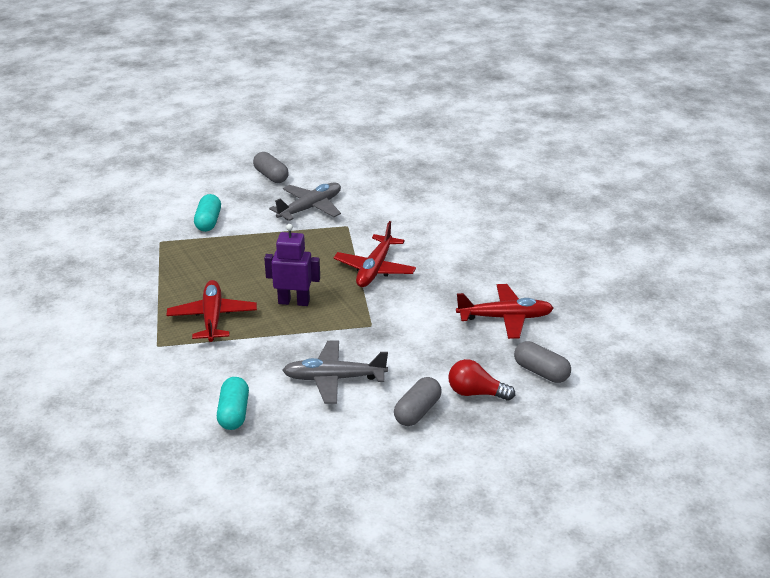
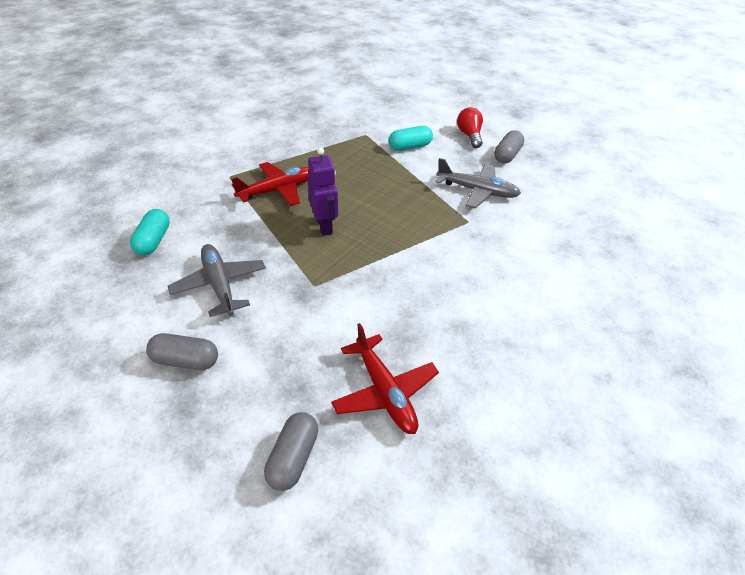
camera: 65 degrees right, 10 degrees up
turquoise capsule [217,377,249,430] -> turquoise capsule turned 60 degrees counterclockwise [130,209,170,255]
red plane [334,221,416,287] -> none
red light bulb [448,359,515,401] -> red light bulb moved to [457,107,483,148]

